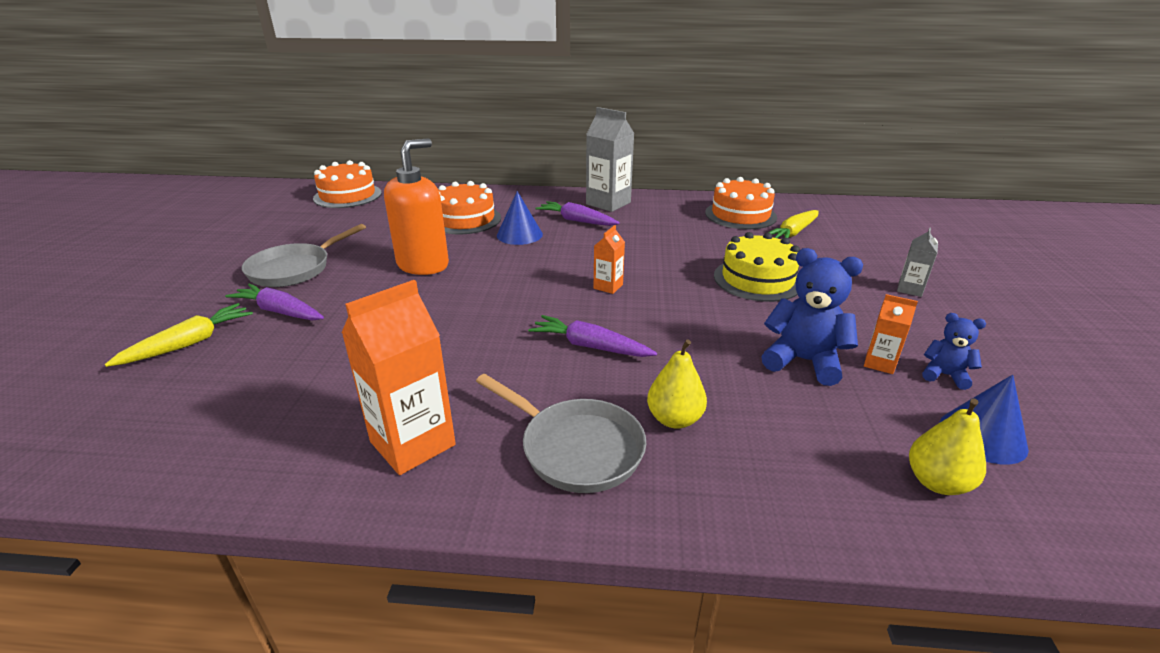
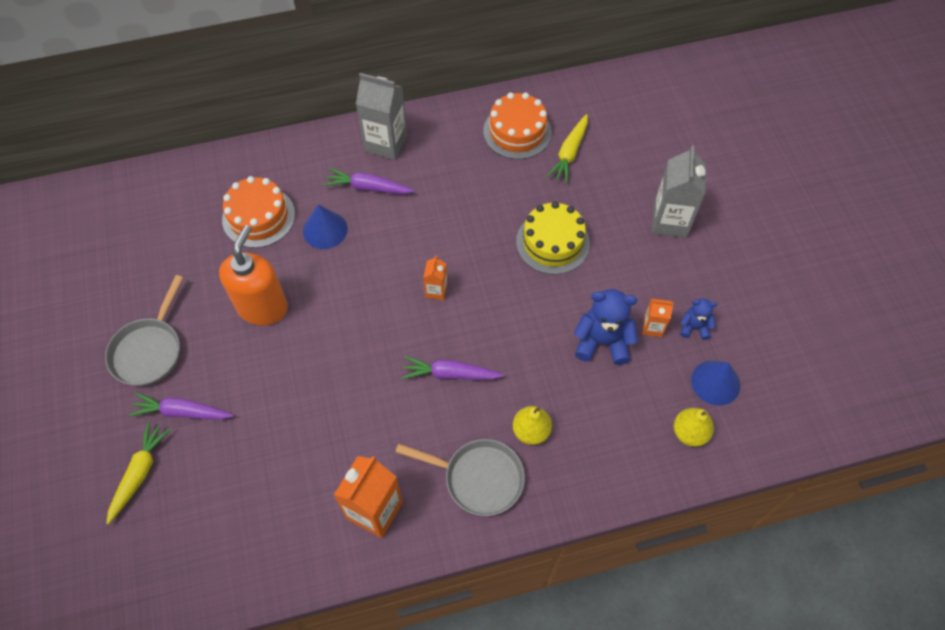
camera: 20 degrees left, 30 degrees up
orange cake [313,160,382,208] -> none
grey carton [897,228,938,297] -> grey carton [652,145,706,238], size x1.93

